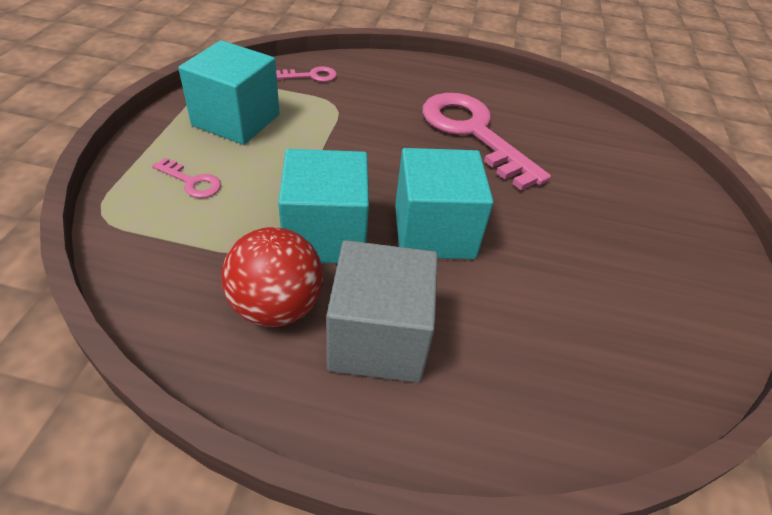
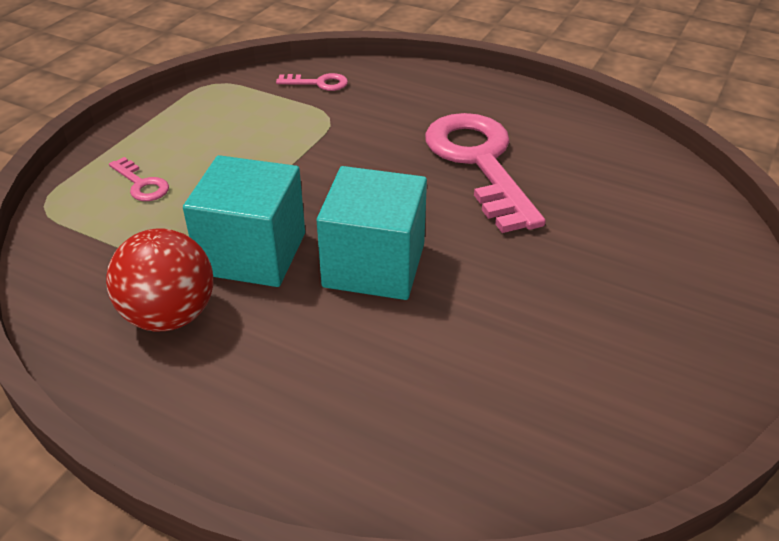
camera: 20 degrees right, 5 degrees down
turquoise cube [178,40,280,145] -> none
grey cube [327,240,438,383] -> none

